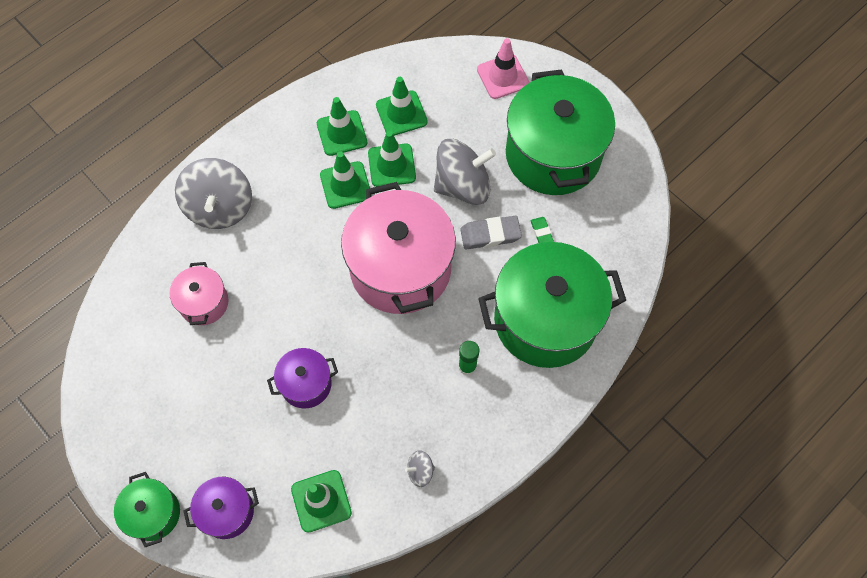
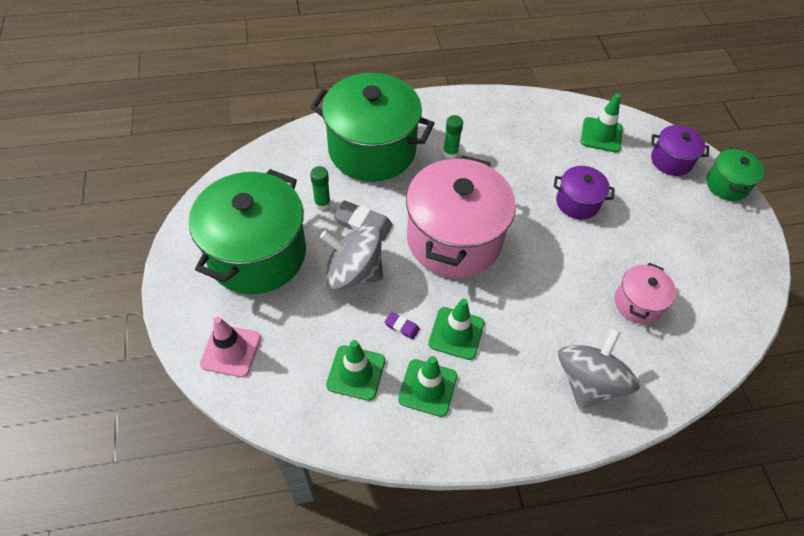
camera: 150 degrees left, 10 degrees down
green traffic cone [368,131,416,187] -> purple eraser [385,312,420,340]
grey spinning top [405,450,435,487] -> none
green eraser [530,217,554,243] -> green glue stick [310,166,331,210]

